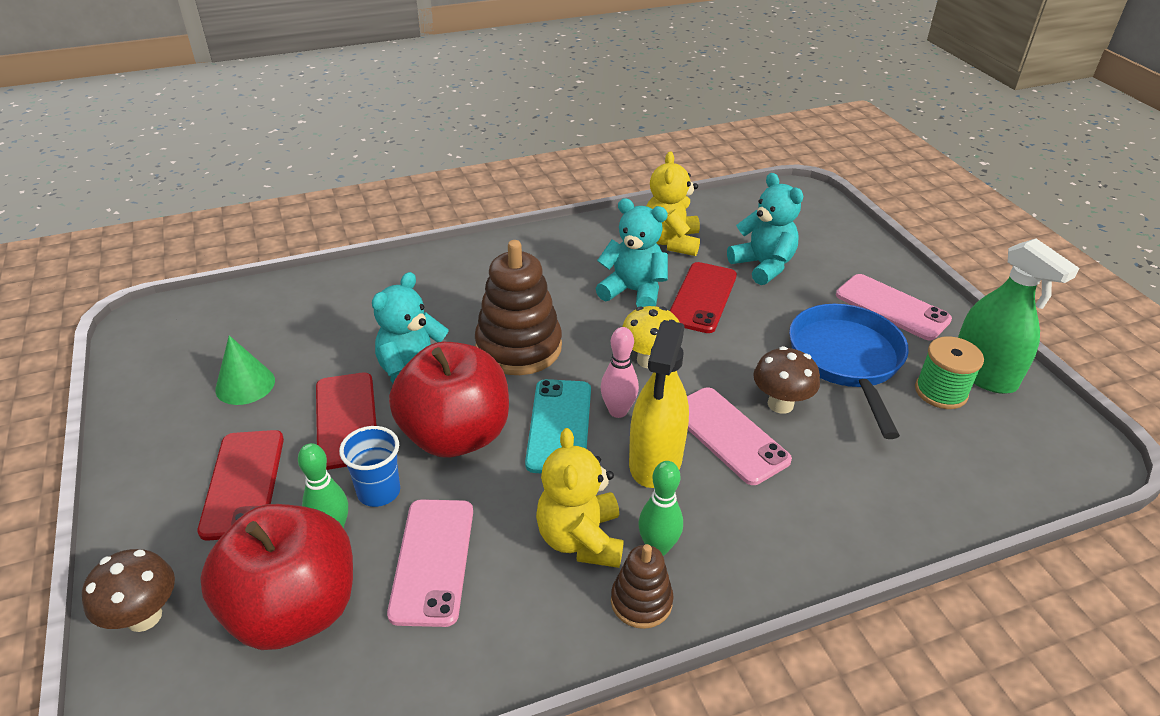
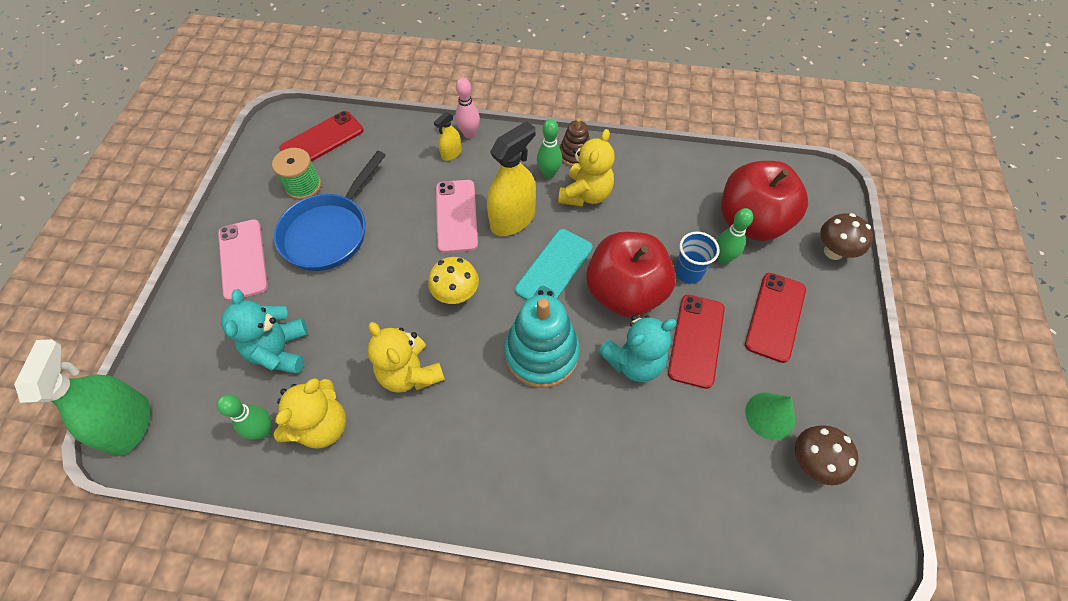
camera: 150 degrees left, 20 degrees up
pink phone [387,499,473,627] -> none
brown stacking toy [475,240,562,375] -> turquoise stacking toy [504,295,580,388]
turquoise teddy bear [596,198,668,307] -> yellow teddy bear [367,322,445,393]
pink bowling pin [600,327,639,418] -> pink bowling pin moved to [455,78,480,138]
red phone [670,262,737,333] -> red phone moved to [279,111,364,162]
brown mushroom [753,346,820,414] -> brown mushroom moved to [795,425,859,485]
green spray bottle [958,238,1079,394] -> green spray bottle moved to [14,339,151,456]
none -> green bowling pin [217,394,272,440]
none -> yellow spray bottle [434,112,462,161]

